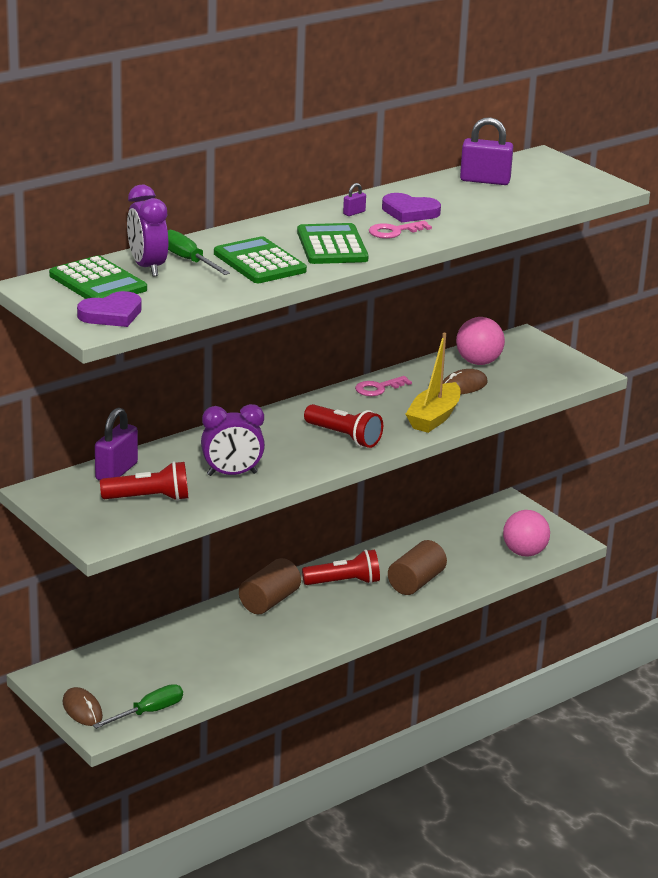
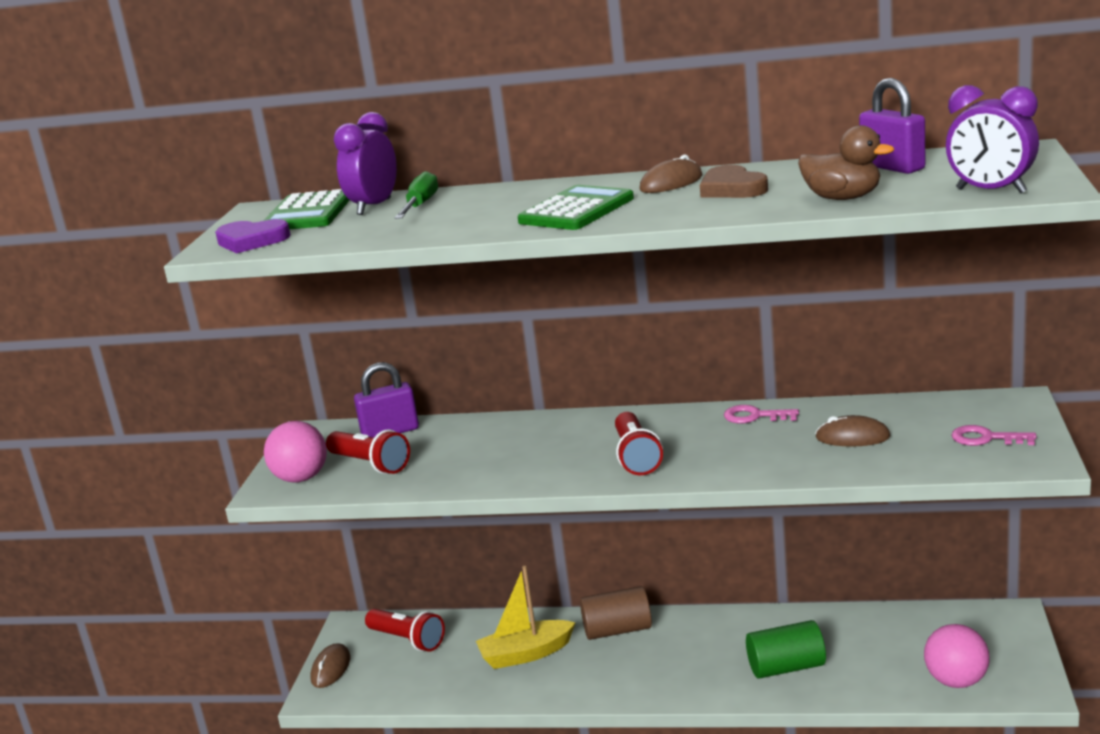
camera: 50 degrees right, 5 degrees down
green screwdriver [93,684,183,729] -> none
purple clock [201,404,265,476] -> purple clock moved to [946,85,1039,193]
green calculator [214,236,307,283] -> none
red flashlight [302,549,380,585] -> red flashlight moved to [365,609,445,651]
purple padlock [343,183,366,216] -> brown mouse [640,155,703,193]
pink key [369,221,432,239] -> pink key moved to [951,425,1036,446]
purple heart [382,193,441,222] -> brown heart [700,165,768,198]
brown cylinder [388,540,447,595] -> green cylinder [746,620,826,679]
yellow boat [406,333,460,433] -> yellow boat moved to [476,566,576,669]
pink ball [456,317,505,365] -> pink ball moved to [264,421,327,483]
none -> brown duck [798,125,894,200]

